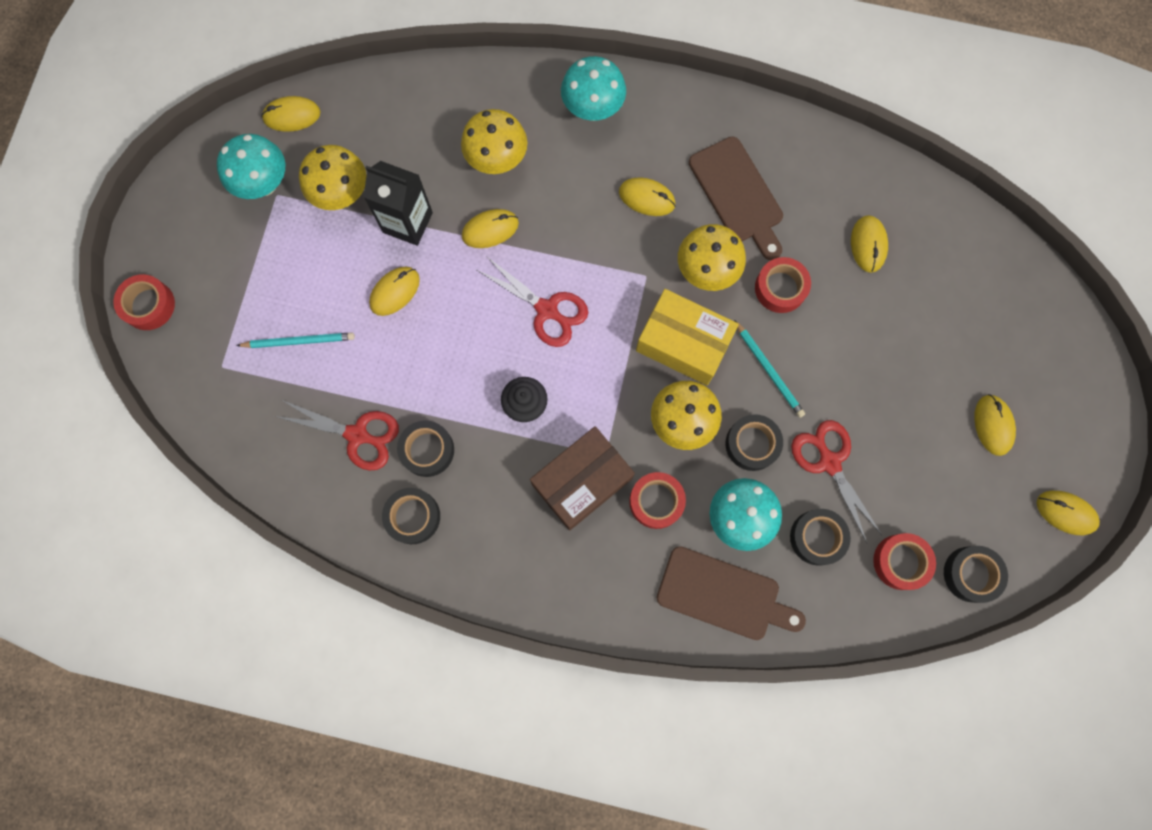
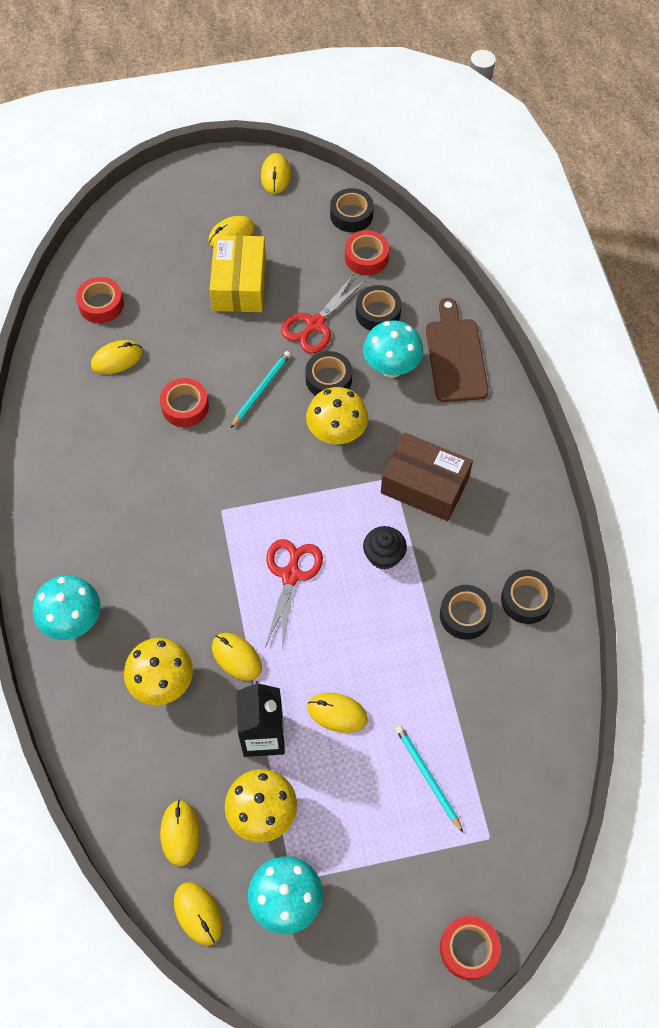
camera: 115 degrees left, 15 degrees down
red scissors [275,400,399,471] -> none
yellow mouse [619,177,676,216] -> yellow mouse moved to [160,799,200,866]
red tape [629,472,686,529] -> red tape moved to [76,277,124,323]
yellow box [636,289,739,385] -> yellow box moved to [210,235,266,312]
yellow mushroom [678,224,746,291] -> none
brown cutting board [689,137,783,260] -> none

